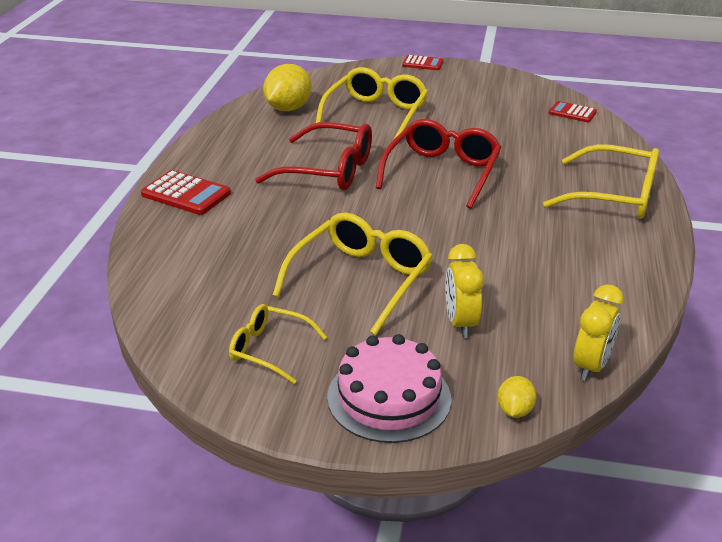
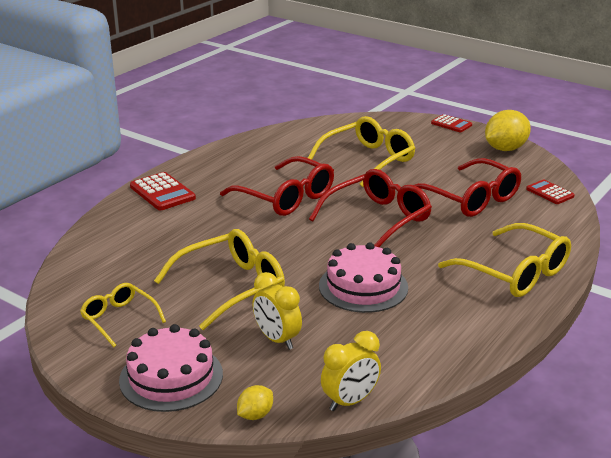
camera: 25 degrees right, 5 degrees down
yellow lemon [263,64,312,111] -> yellow lemon moved to [485,110,531,151]
yellow clock [445,244,484,338] -> yellow clock turned 60 degrees counterclockwise [252,272,302,350]
none -> pink cake [319,242,408,313]
none -> red glasses [414,158,521,217]

